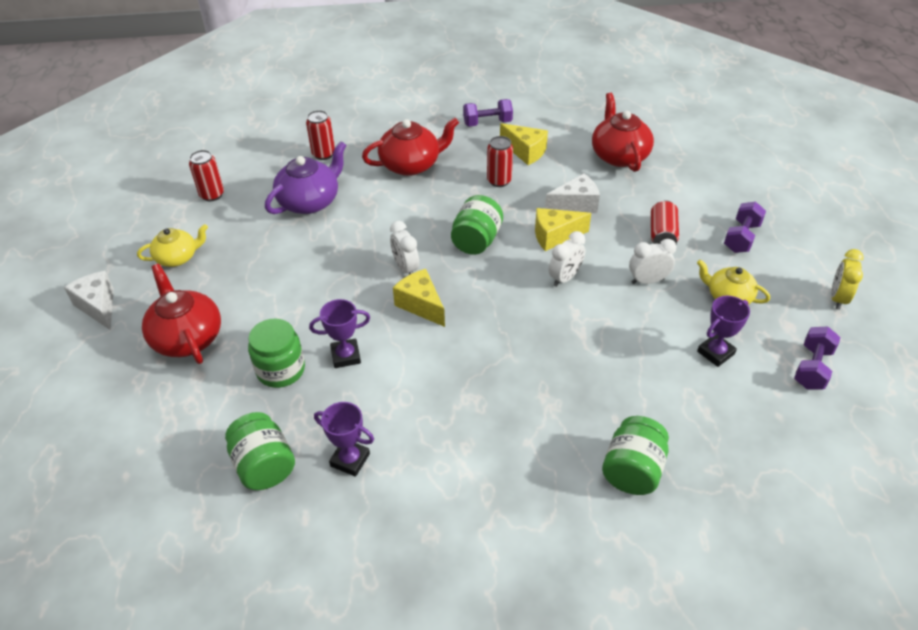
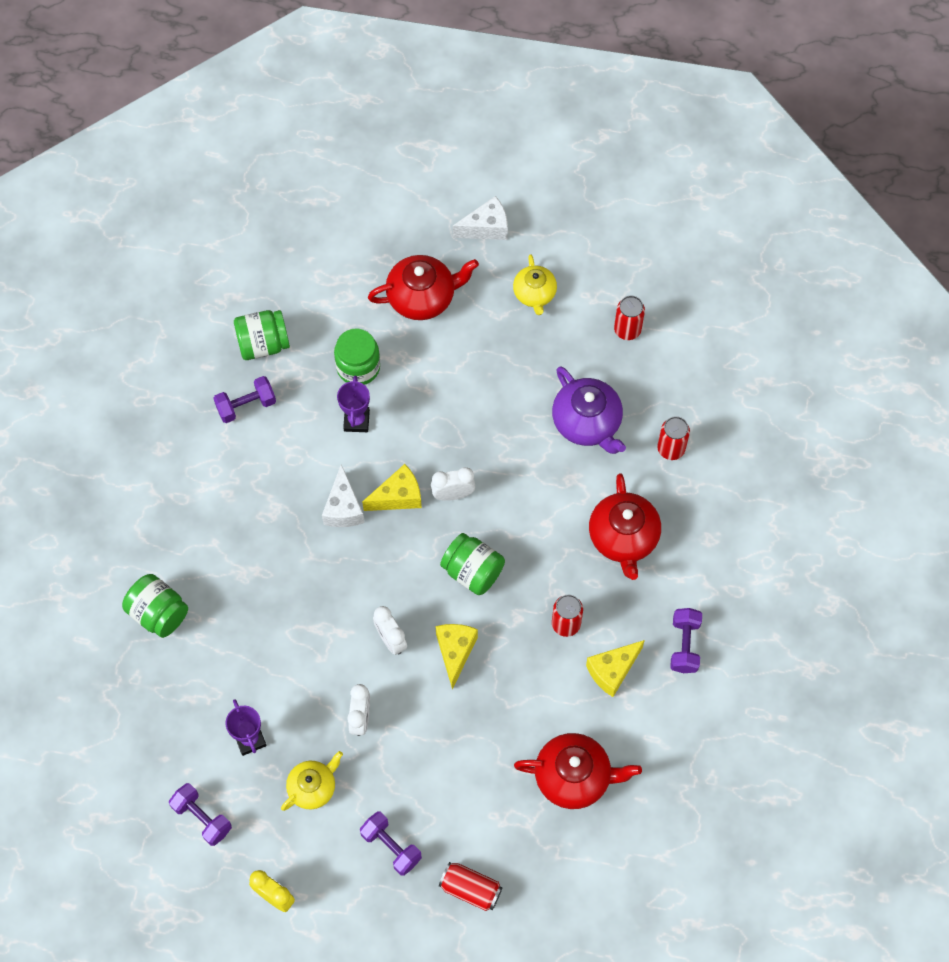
camera: 105 degrees right, 20 degrees up
purple trophy [314,402,374,477] -> purple dumbbell [213,376,276,423]
white cheese [545,173,600,213] -> white cheese moved to [322,464,365,527]
red can [651,200,679,244] -> red can moved to [439,862,503,911]

